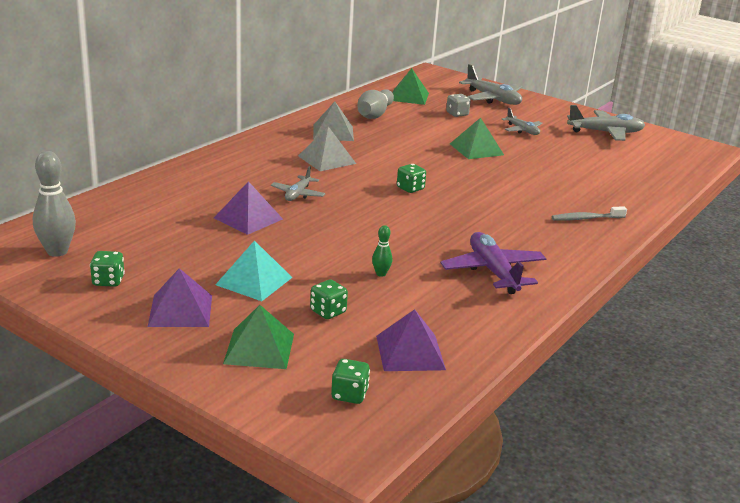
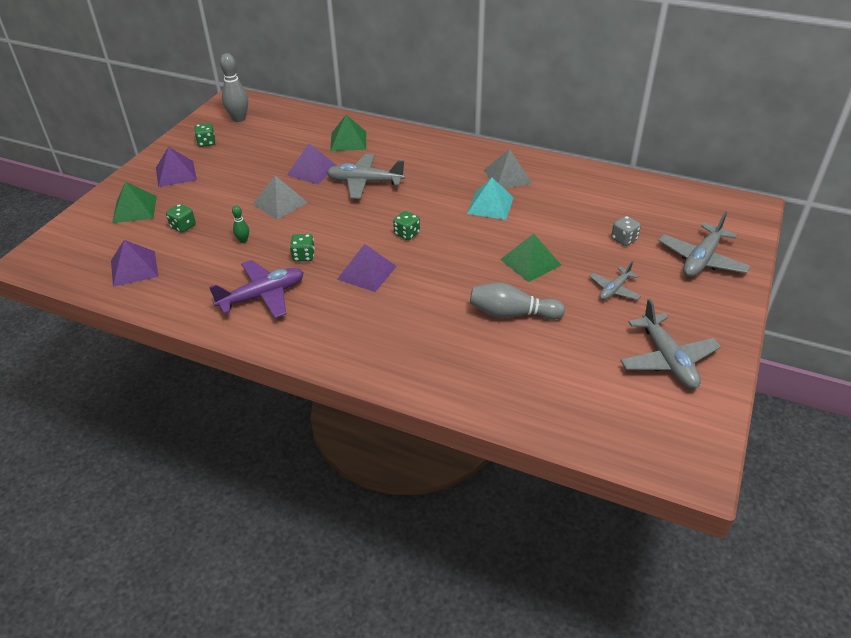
camera: 80 degrees right, 15 degrees up
turquoise pyramid [215,240,293,301] -> turquoise pyramid moved to [467,178,514,220]
grey plane [271,166,325,201] -> grey plane [326,154,405,199], size x1.70
grey pyramid [298,126,356,171] -> grey pyramid moved to [253,175,308,220]
green dice [331,359,370,404] -> green dice moved to [290,234,315,261]
grey bowling pin [357,89,394,119] -> grey bowling pin moved to [470,282,565,320]
green pyramid [393,68,429,105] -> green pyramid moved to [330,115,366,151]
grey toothbrush [552,206,627,221] -> none
none -> purple pyramid [337,244,397,292]

